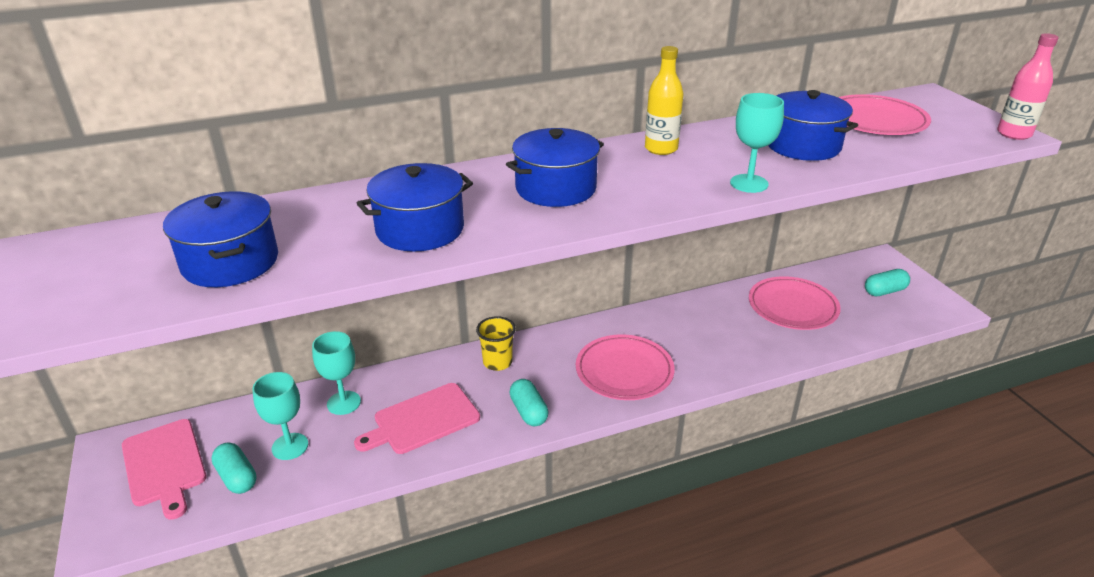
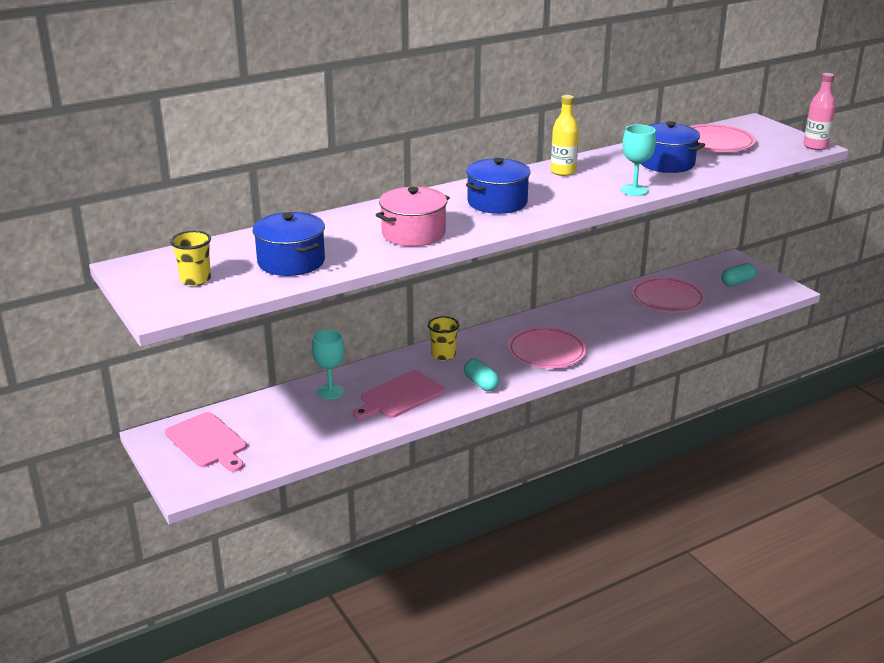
camera: 10 degrees left, 5 degrees down
turquoise capsule [211,442,257,494] -> none
turquoise goblet [253,372,308,460] -> none
blue pot [357,163,473,251] -> pink pot [376,187,450,246]
none -> yellow cup [170,231,211,286]

